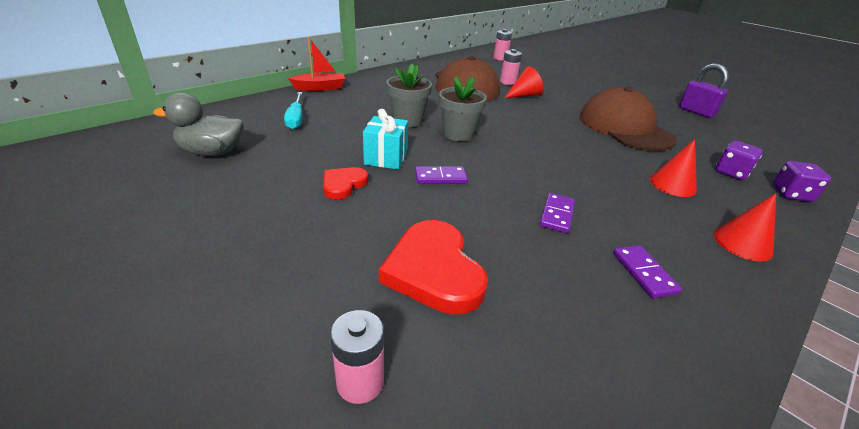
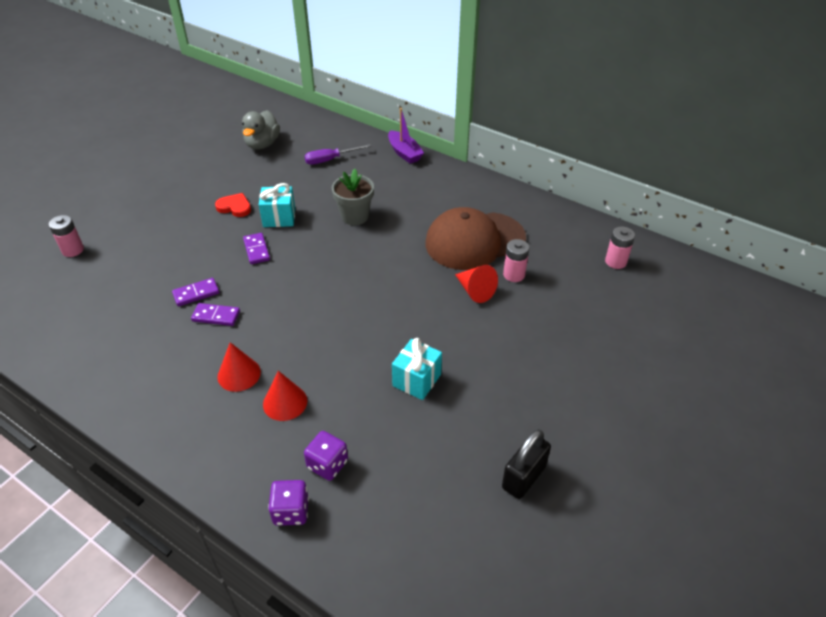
camera: 80 degrees right, 10 degrees up
grey duck [153,92,244,156] -> grey duck turned 150 degrees counterclockwise [242,110,280,149]
turquoise screwdriver [284,92,302,129] -> purple screwdriver [305,144,371,165]
red boat [288,37,346,91] -> purple boat [388,108,424,164]
red heart [379,220,488,315] -> none
grey flower pot [439,77,487,141] -> none
brown cap [580,87,677,151] -> turquoise gift [392,338,442,400]
purple domino [613,245,682,298] -> purple domino moved to [172,278,219,306]
purple padlock [679,63,729,118] -> black padlock [502,429,551,499]
red cone [714,193,776,261] -> red cone moved to [217,342,261,392]

